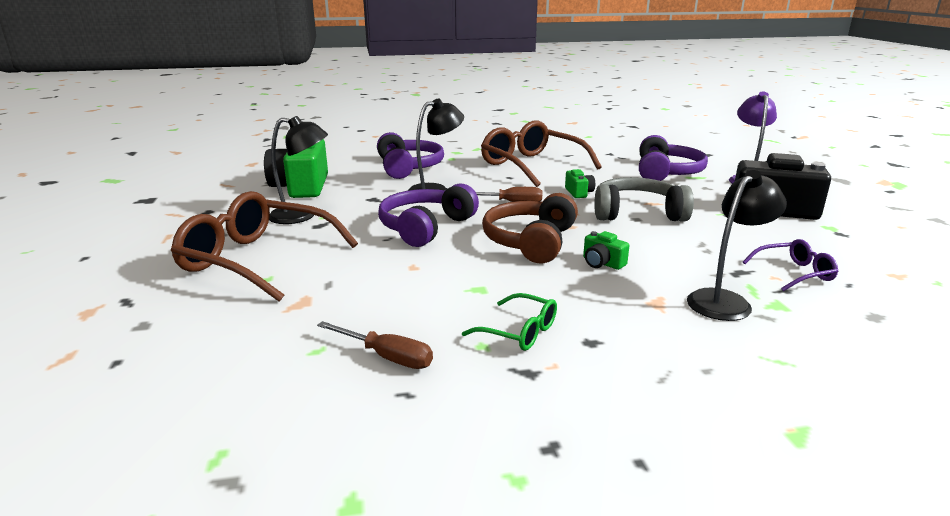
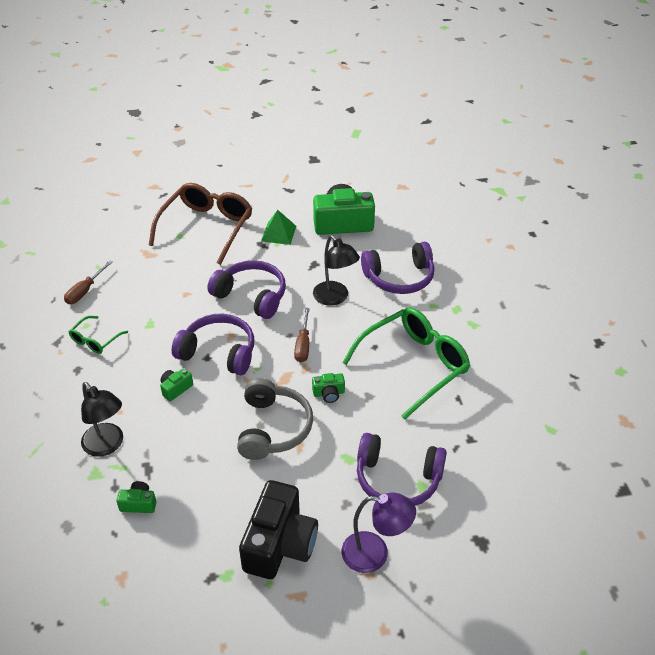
camera: 90 degrees right, 20 degrees up
black lamp [269,116,328,224] -> green pyramid [261,210,296,245]
brown glasses [481,121,602,187] -> green glasses [342,307,470,420]
brown headphones [482,193,578,263] -> purple headphones [172,314,254,375]
purple glasses [743,239,838,291] -> green camera [116,481,156,513]

